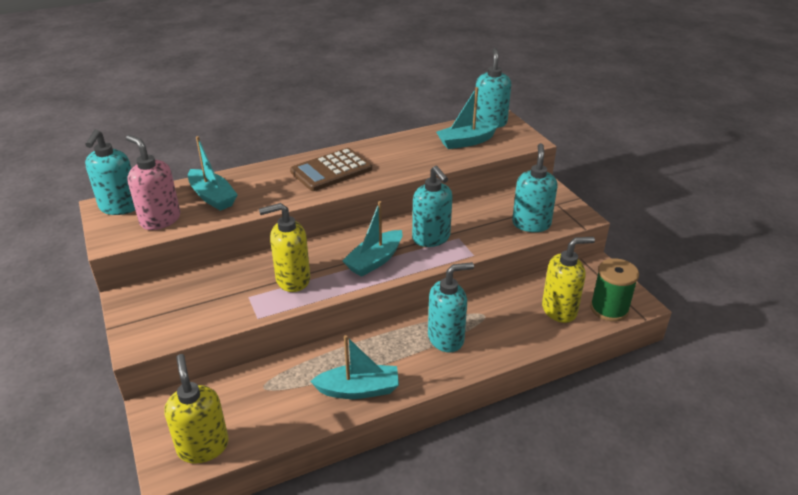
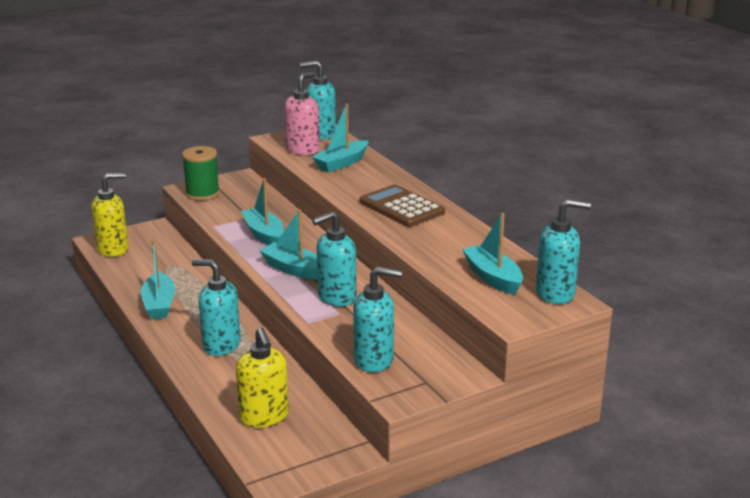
camera: 85 degrees right, 10 degrees down
yellow soap dispenser [259,203,310,292] -> turquoise boat [241,178,284,245]
turquoise soap dispenser [428,262,474,352] -> turquoise soap dispenser turned 135 degrees clockwise [192,259,241,356]
green spool [590,258,639,322] -> green spool moved to [182,146,220,201]

